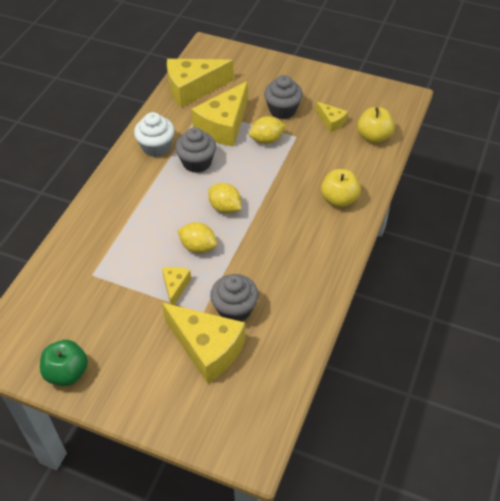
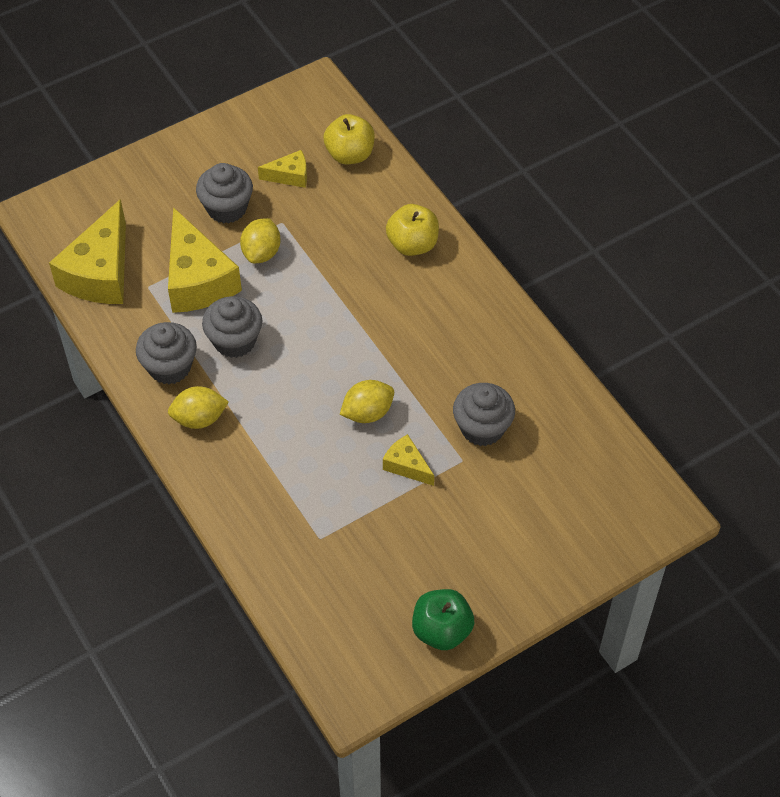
camera: 55 degrees left, 5 degrees up
white cupcake [134,112,175,157] -> grey cupcake [136,322,197,384]
yellow cheese [162,303,246,384] -> none
yellow lemon [208,183,241,214] -> yellow lemon moved to [168,386,229,429]

